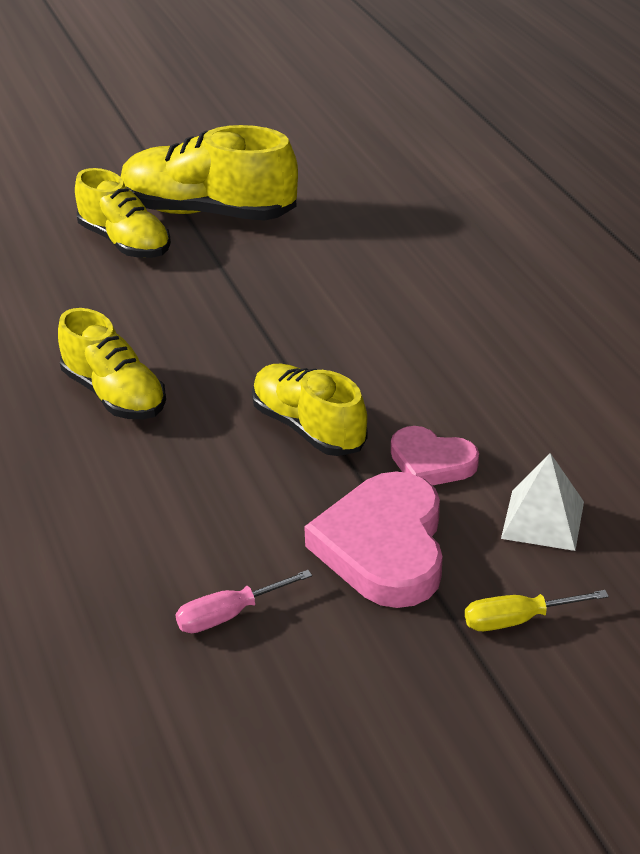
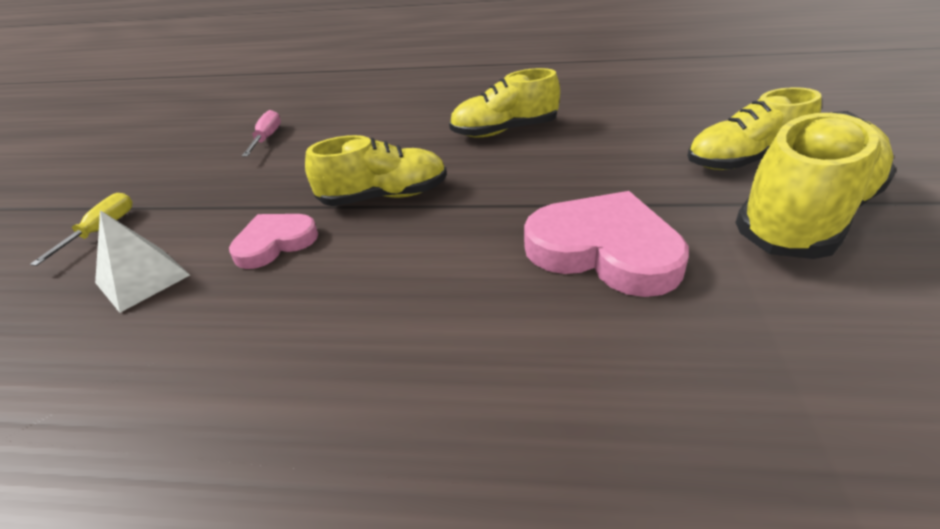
camera: 120 degrees right, 0 degrees up
pink heart [304,471,443,608] -> pink heart moved to [524,191,689,297]

